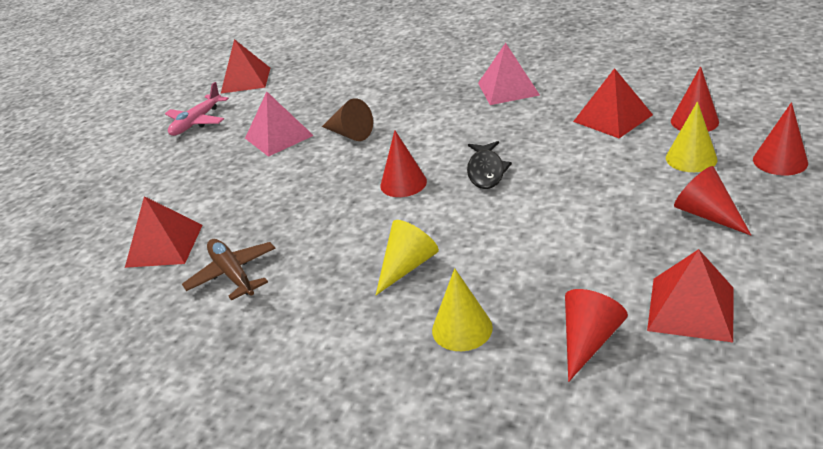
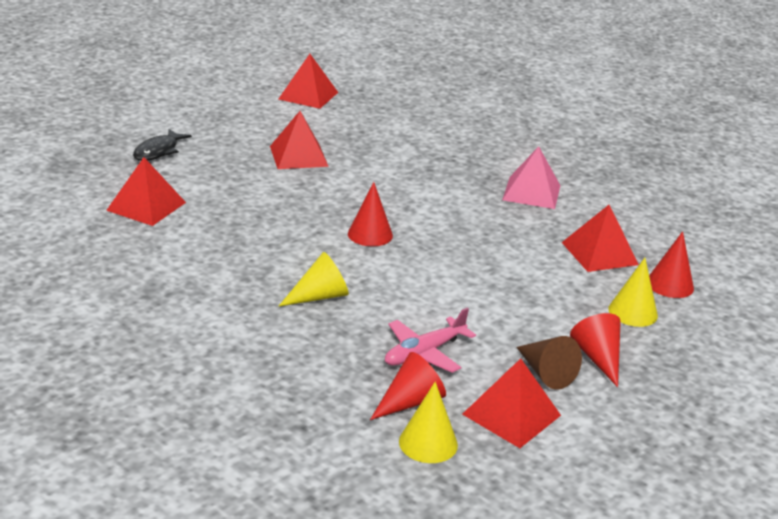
camera: 15 degrees right, 5 degrees down
pink plane [165,82,229,136] -> pink plane moved to [385,308,476,373]
brown plane [182,239,276,301] -> none
pink pyramid [245,92,314,157] -> red pyramid [270,111,329,169]
brown cone [322,98,373,141] -> brown cone moved to [516,336,582,390]
yellow cone [432,268,493,351] -> yellow cone moved to [399,382,458,463]
black fish [467,141,512,189] -> black fish moved to [133,129,192,161]
red cone [753,102,808,175] -> none

